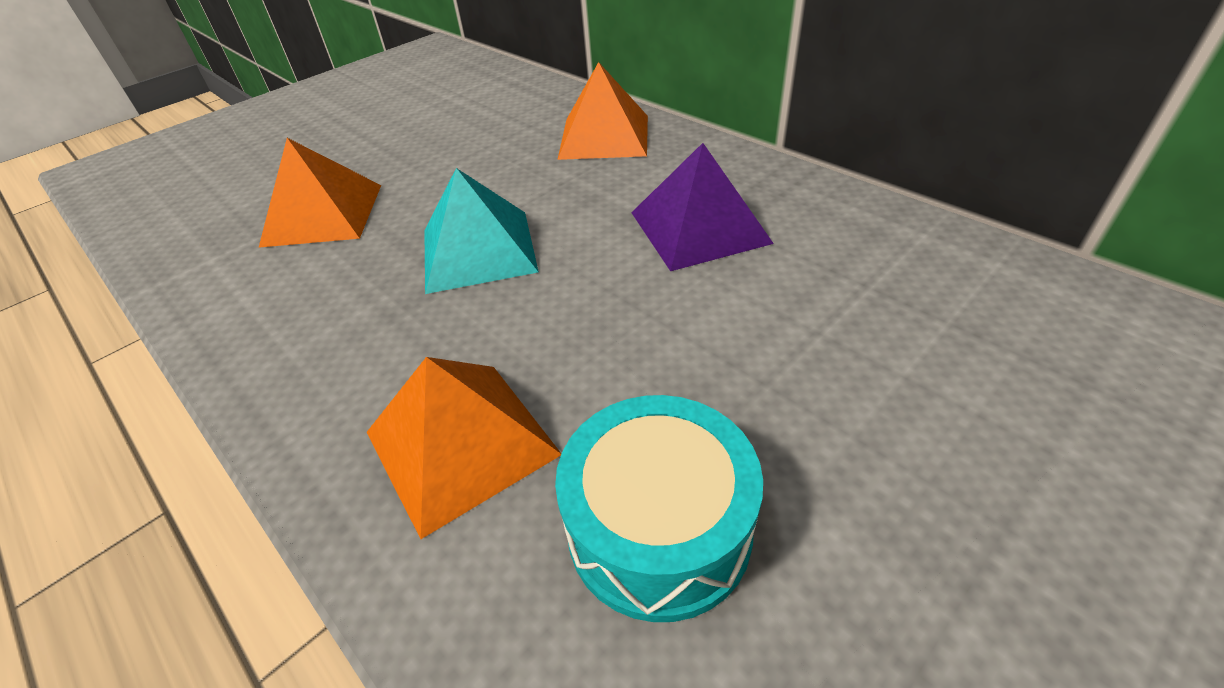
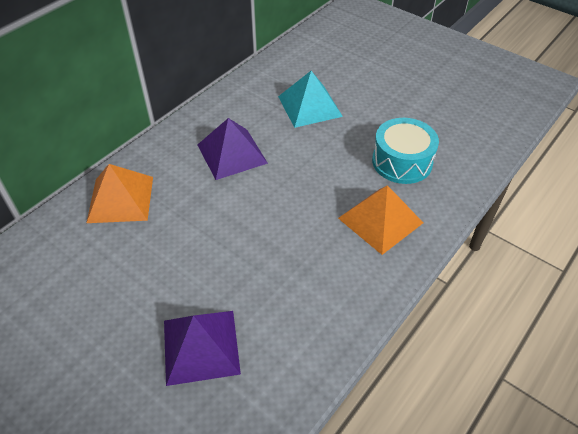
camera: 100 degrees left, 5 degrees up
orange pyramid [259,138,381,248] -> purple pyramid [164,311,241,386]
turquoise pyramid [424,168,539,294] -> turquoise pyramid moved to [278,71,343,128]

